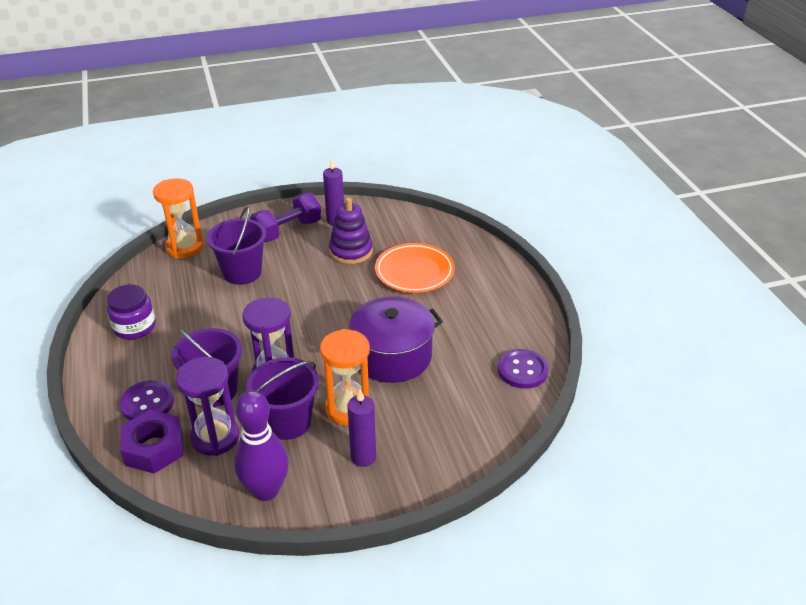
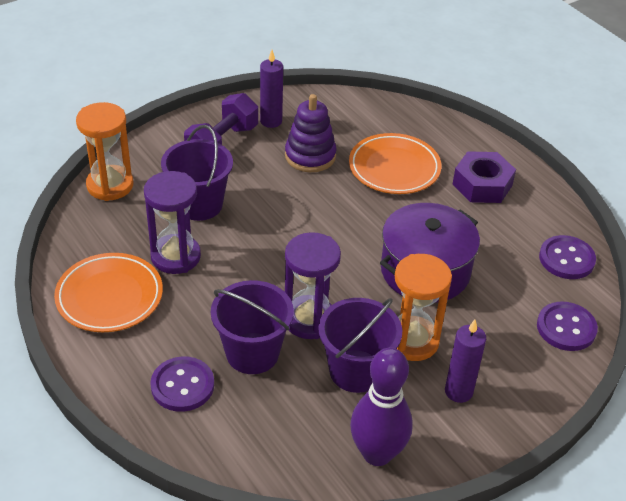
camera: 20 degrees left, 5 degrees up
purple jar [107,284,156,340] -> orange plate [54,253,163,332]
purple nut [120,410,183,474] -> purple nut moved to [453,151,516,203]
purple hourglass [176,357,240,456] -> purple hourglass moved to [144,171,201,274]
none -> purple button [537,301,598,351]

